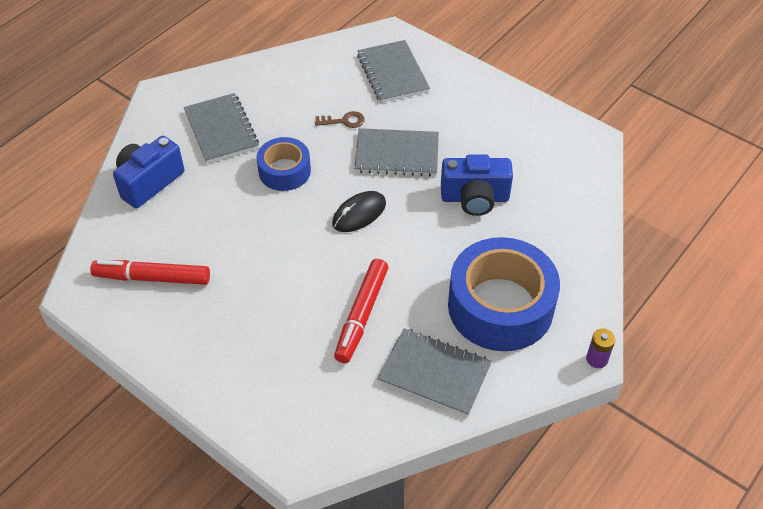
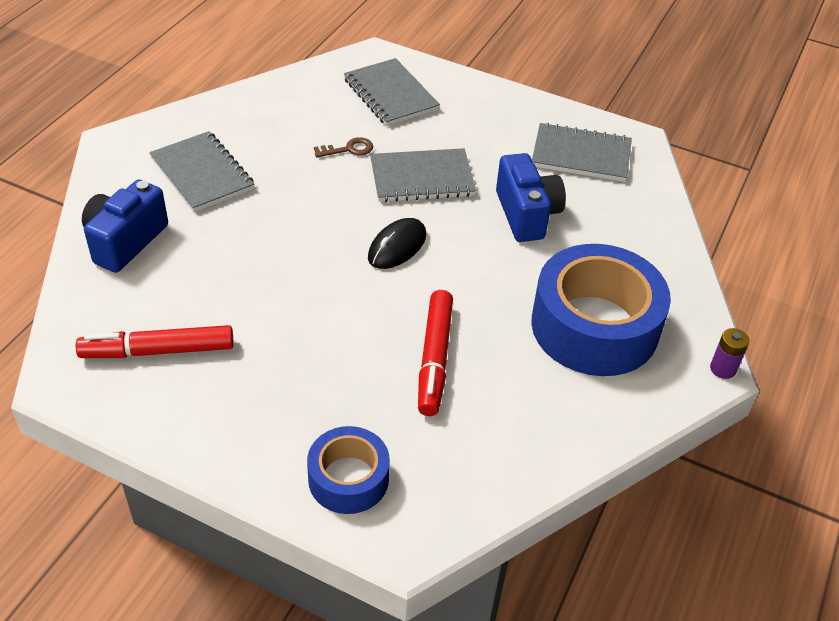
camera: 15 degrees left, 5 degrees down
blue tape [257,137,311,191] -> blue tape moved to [307,426,390,514]
grey notebook [378,328,492,417] -> grey notebook moved to [532,123,632,182]
blue camera [441,155,513,216] -> blue camera turned 90 degrees counterclockwise [496,153,566,242]

